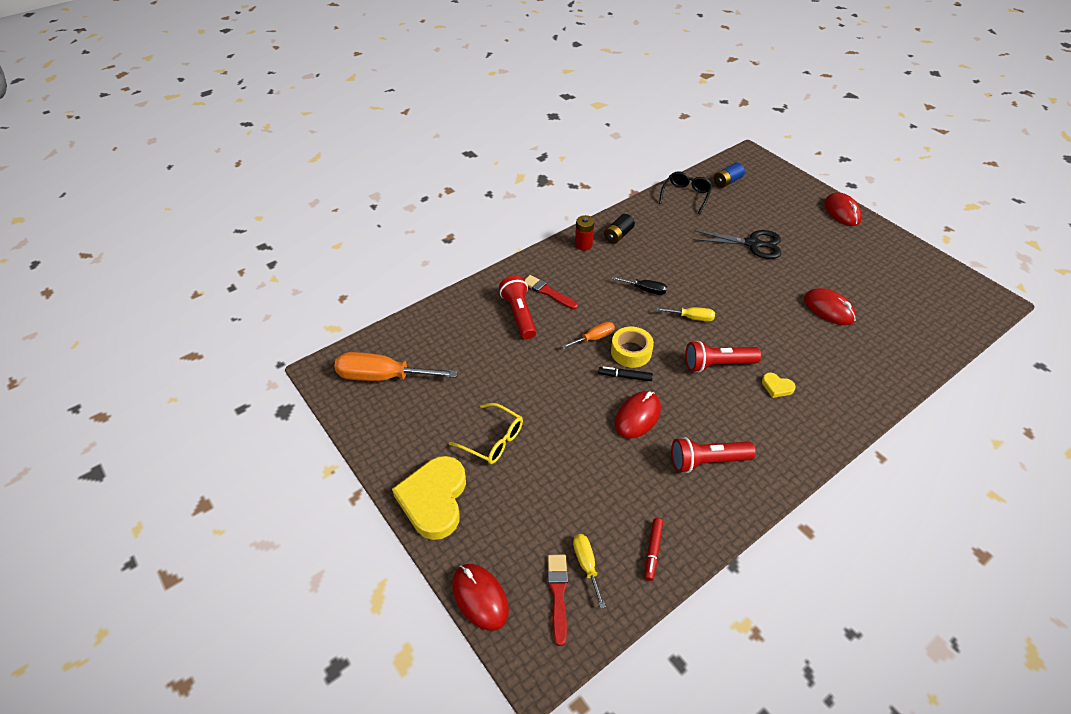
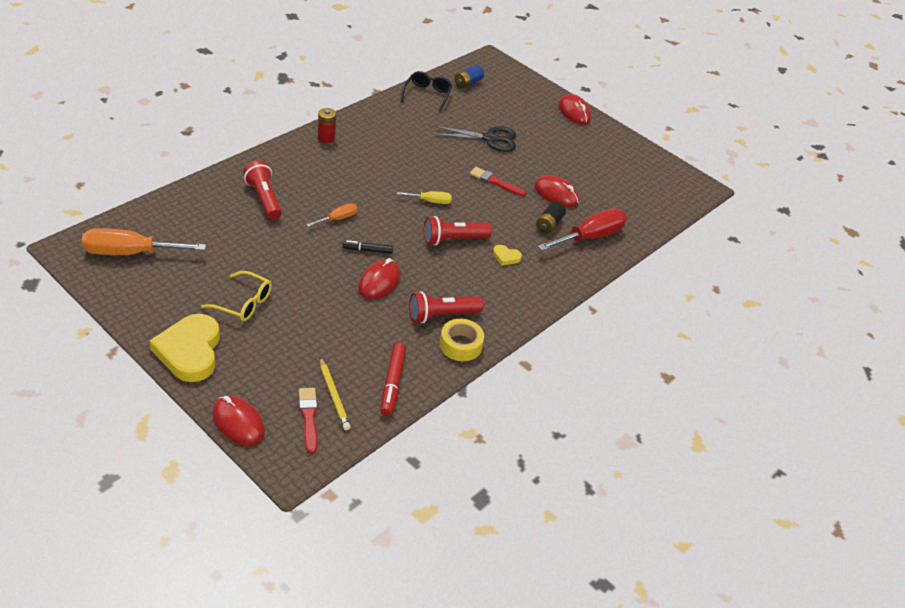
camera: 15 degrees left, 5 degrees down
red brush [524,275,578,310] -> red brush moved to [470,167,526,197]
yellow screwdriver [573,534,606,608] -> yellow pencil [320,357,351,430]
black battery [604,214,635,244] -> black battery moved to [536,202,566,234]
yellow tape [611,327,654,368] -> yellow tape moved to [440,319,484,361]
black screwdriver [612,276,667,295] -> none
red marker [645,518,663,581] -> red marker [381,343,406,416], size x1.54
none -> red screwdriver [538,208,627,251]

